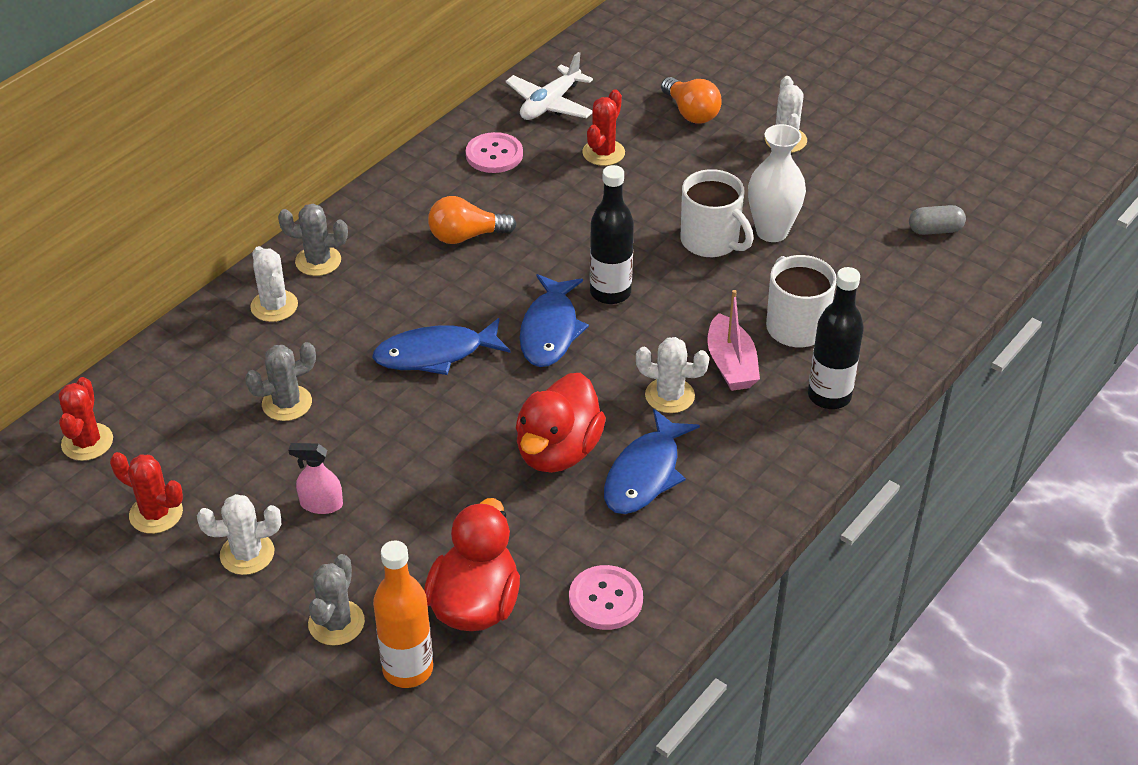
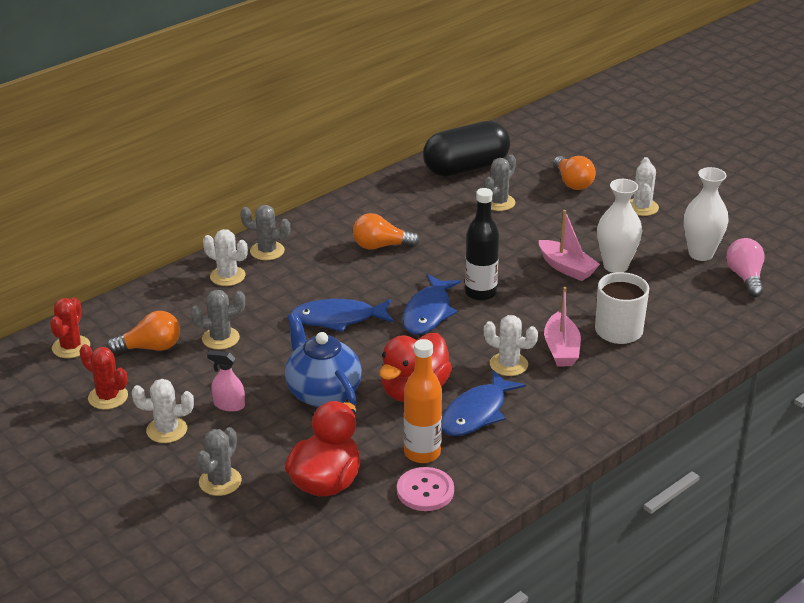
camera: 10 degrees right, 10 degrees down
white cactus [250,246,298,322] -> white cactus turned 45 degrees counterclockwise [203,229,248,286]
orange bottle [373,540,433,688] -> orange bottle moved to [404,339,442,463]
pink button [466,132,523,173] -> none
white plane [505,52,593,120] -> black capsule [423,121,510,176]
red cactus [582,89,625,166] -> grey cactus [484,154,516,211]
white mug [681,169,754,257] -> pink boat [539,210,600,281]
black bottle [808,267,864,409] -> none
grey capsule [909,205,966,235] -> pink light bulb [726,238,764,297]
none -> orange light bulb [107,311,180,354]
none -> blue teapot [285,312,362,407]
none -> white vase [684,167,729,261]

